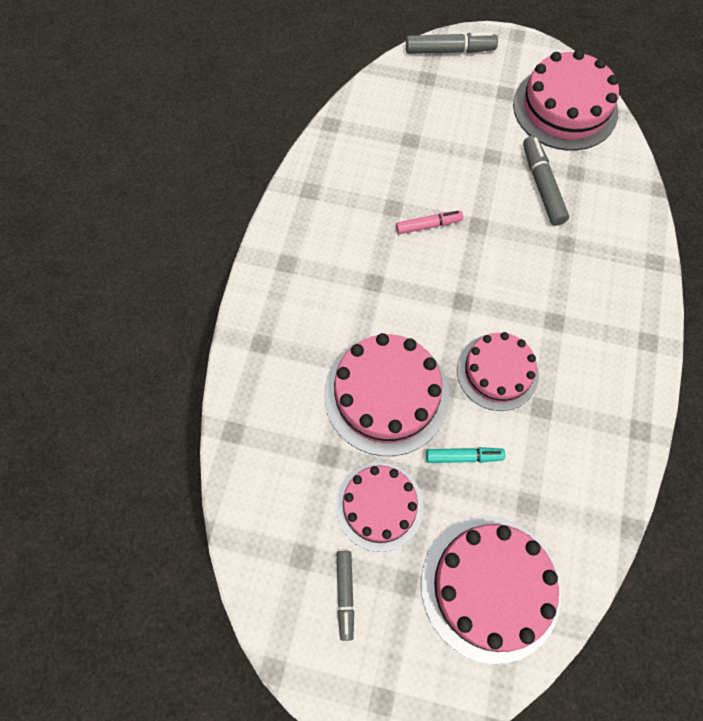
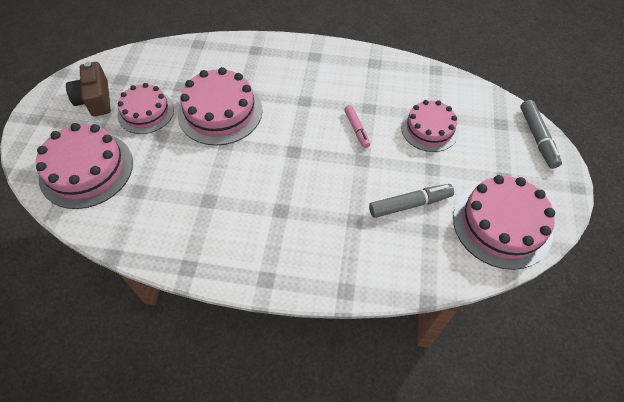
camera: 85 degrees right, 10 degrees down
grey marker [337,551,354,641] -> brown camera [66,62,111,116]
turquoise marker [426,447,505,463] -> none
pink cake [457,332,539,411] -> pink cake moved to [401,100,459,152]

